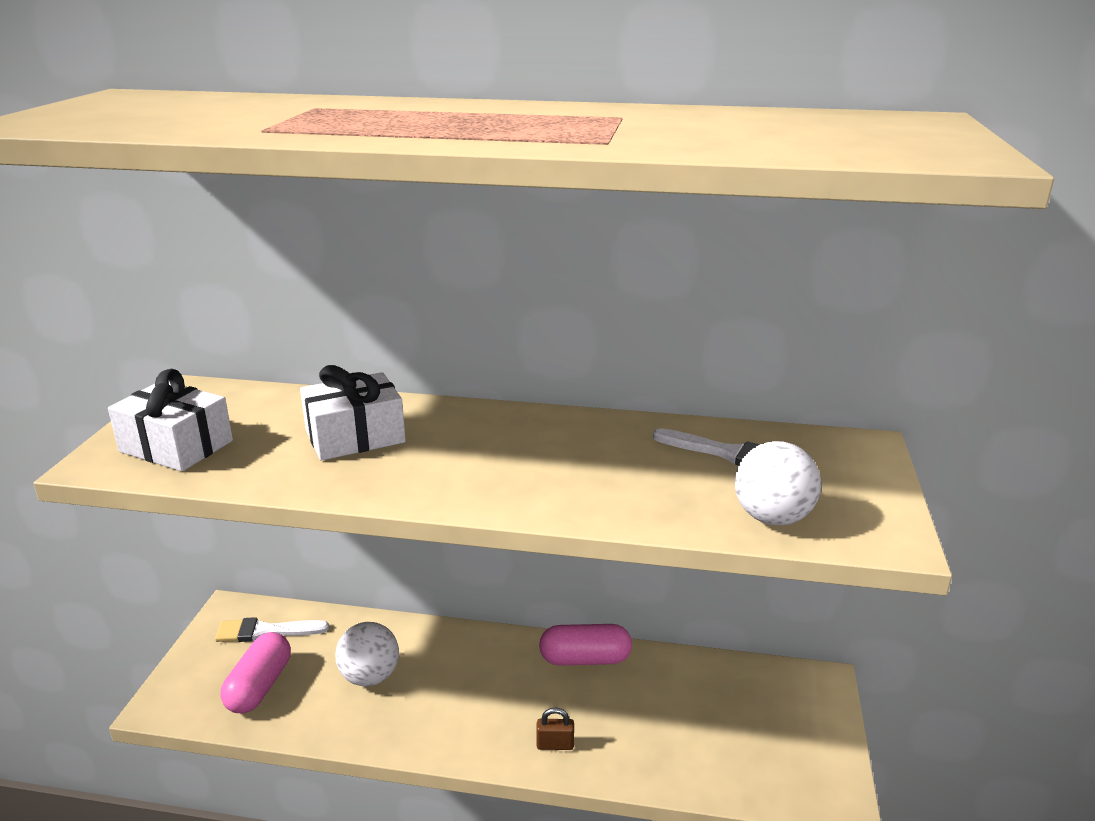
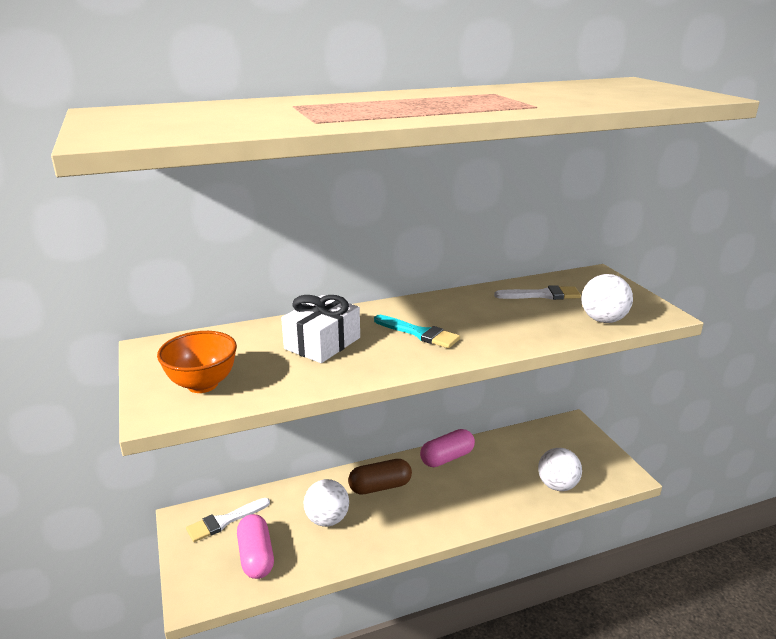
camera: 30 degrees left, 0 degrees up
white gift [108,369,233,471] -> orange bowl [157,331,237,393]
brown padlock [536,707,574,750] -> none
none -> brown capsule [348,459,412,495]
none -> turquoise brush [374,315,460,348]
none -> white ball [538,448,582,491]

